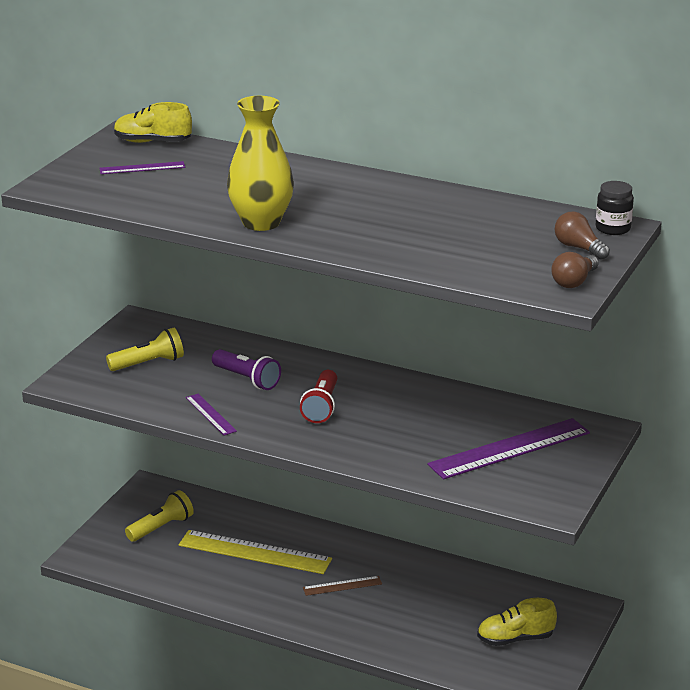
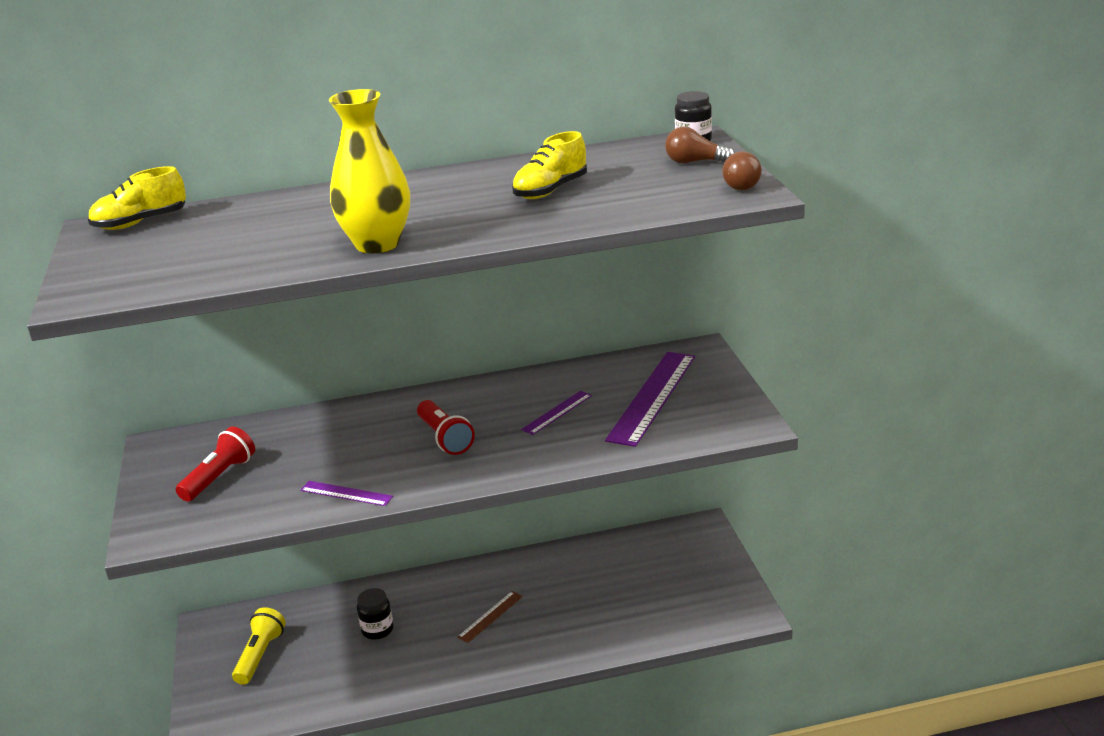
camera: 35 degrees left, 0 degrees up
purple ruler [99,161,185,174] -> purple ruler moved to [521,391,592,435]
yellow flashlight [106,328,184,371] -> red flashlight [176,427,255,502]
yellow ruler [179,530,332,574] -> black jar [357,588,394,640]
purple flashlight [212,349,281,390] -> none
yellow shoe [477,598,557,646] -> yellow shoe moved to [512,131,587,199]

